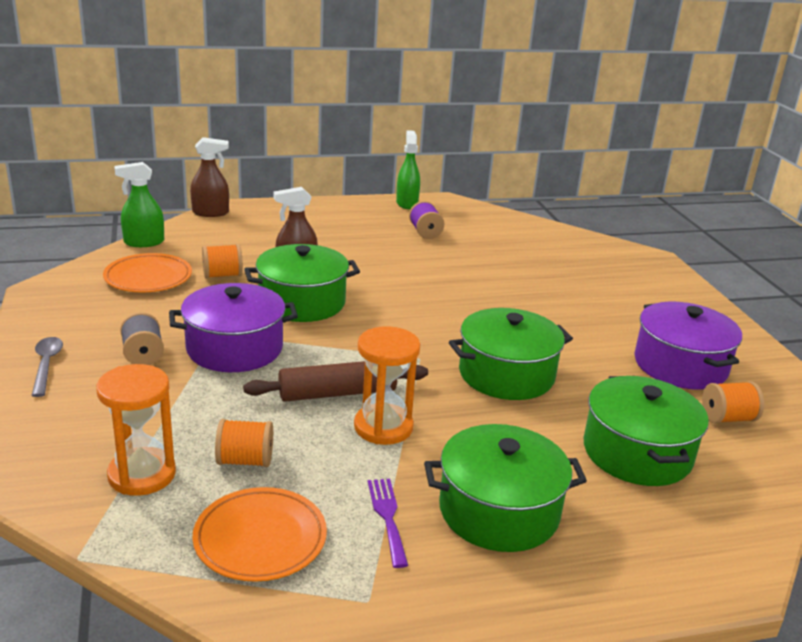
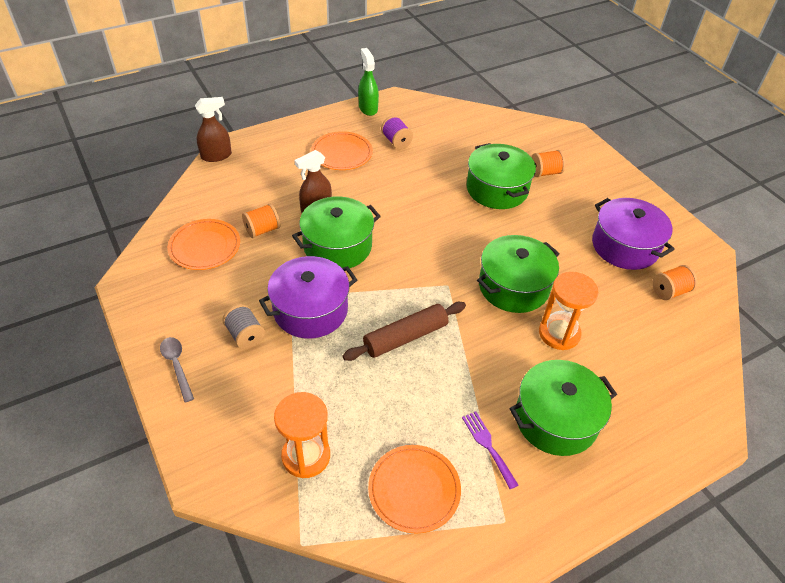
camera: 15 degrees left, 20 degrees up
green spray bottle [114,162,164,247] -> none
orange spool [215,419,273,467] -> orange spool moved to [532,150,566,177]
orange hourglass [354,326,420,445] -> orange hourglass moved to [539,272,599,350]
green pot [584,376,709,486] -> green pot moved to [467,143,536,209]
none -> orange plate [311,131,373,170]

